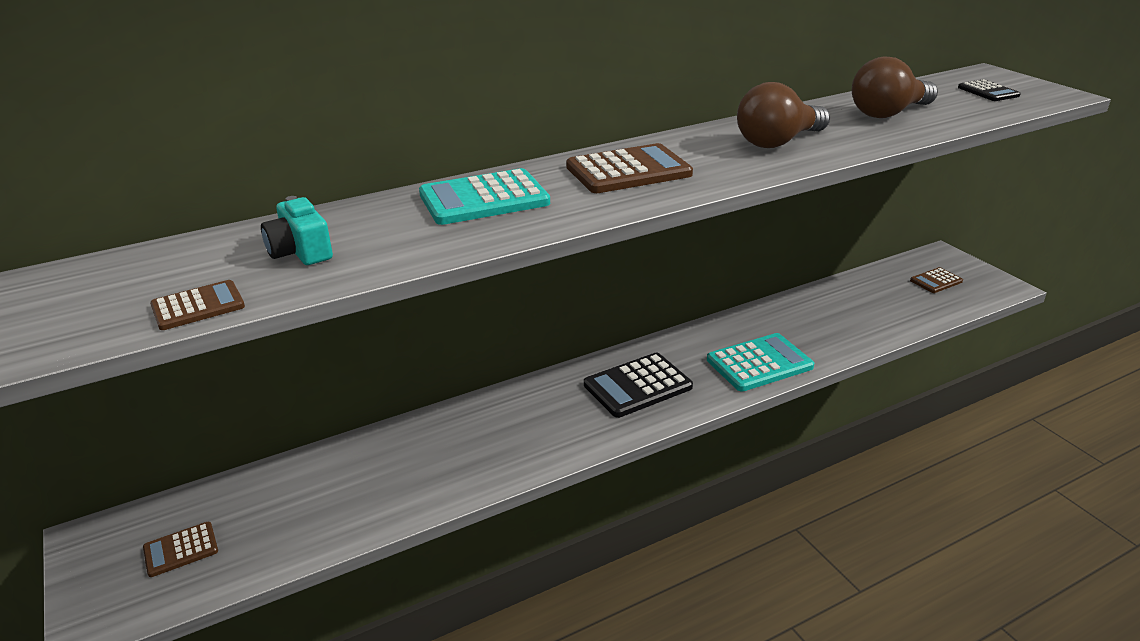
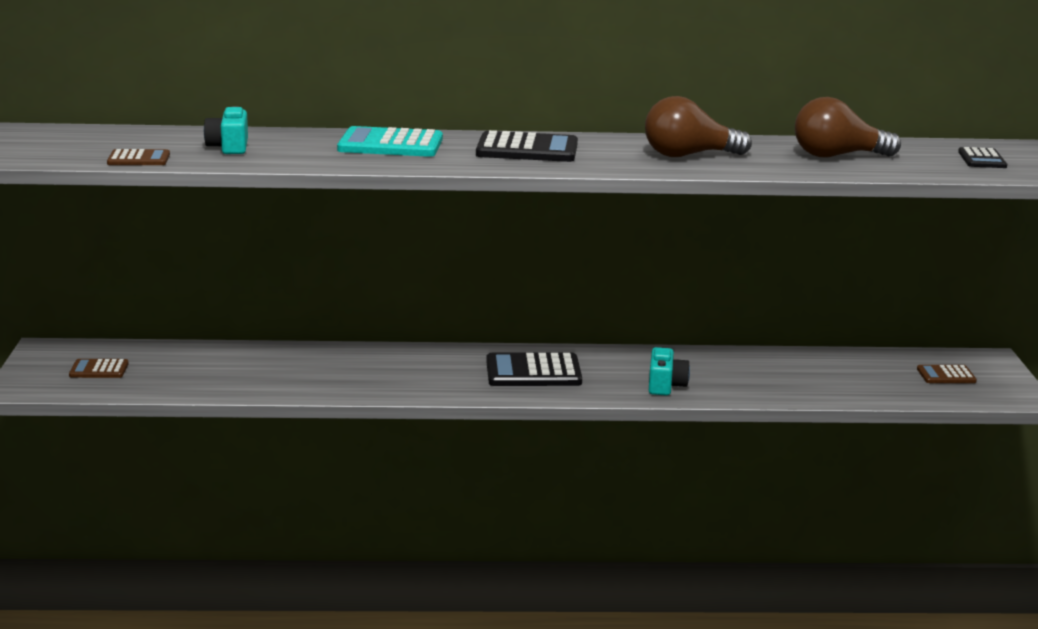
camera: 25 degrees right, 10 degrees down
brown calculator [566,143,693,193] -> black calculator [476,130,578,162]
turquoise calculator [707,333,814,392] -> turquoise camera [649,347,690,396]

